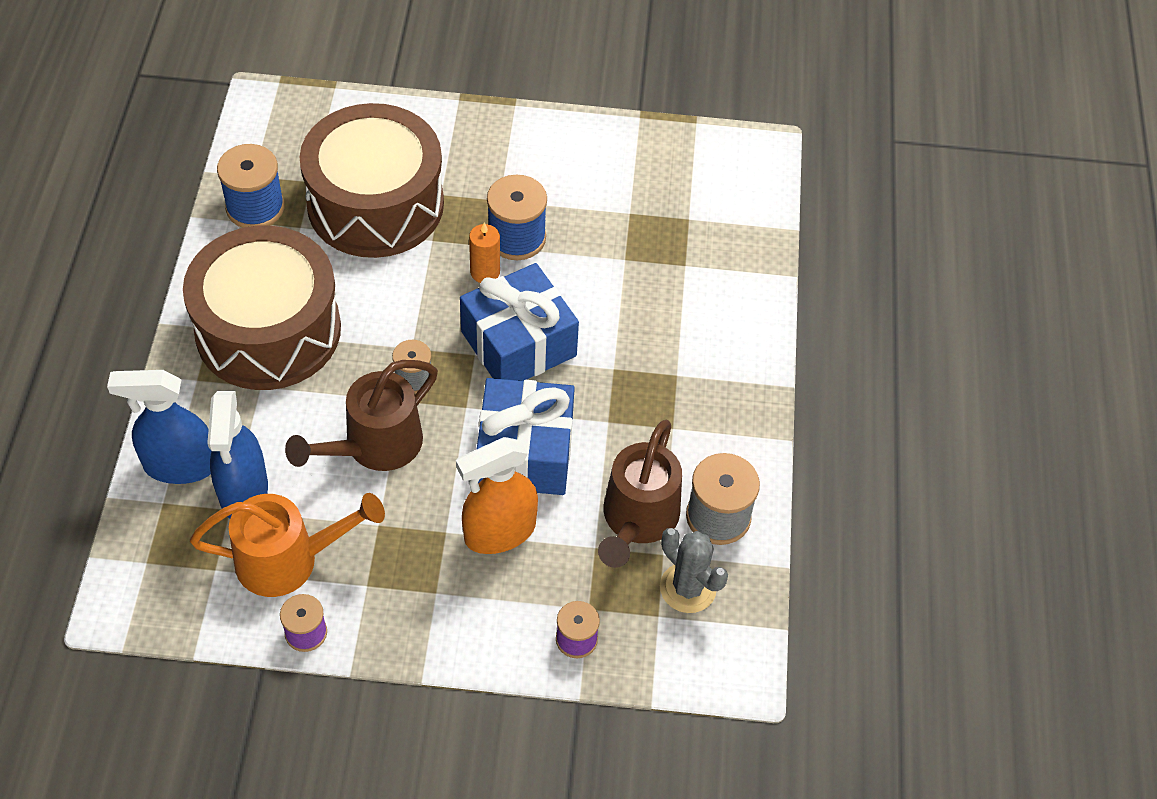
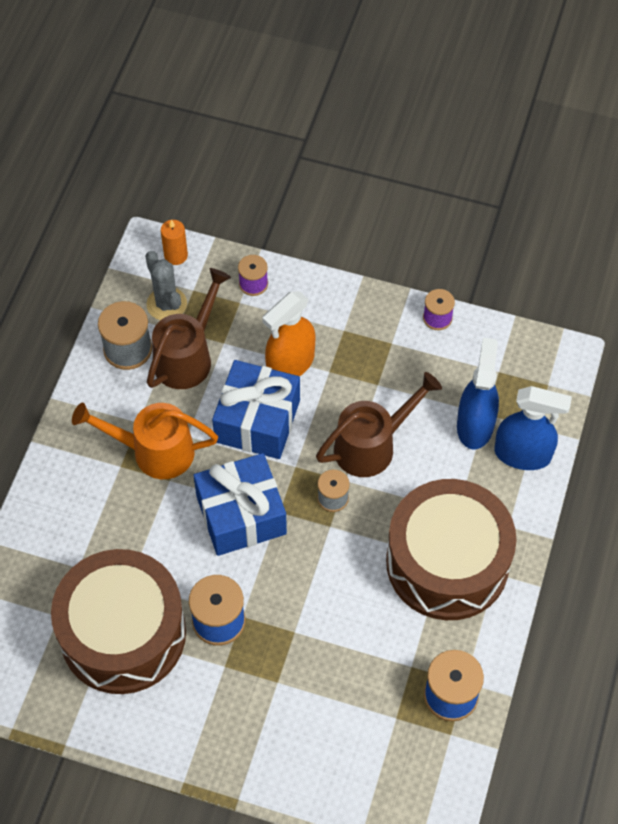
camera: 165 degrees left, 5 degrees up
orange watering can [190,493,385,597] -> orange watering can moved to [72,403,218,479]
brown drum [300,103,444,258] -> brown drum moved to [51,549,186,694]
orange spray bottle [456,437,538,554] -> orange spray bottle turned 150 degrees clockwise [262,291,315,377]
orange candle [469,222,500,283] -> orange candle moved to [161,220,188,265]

